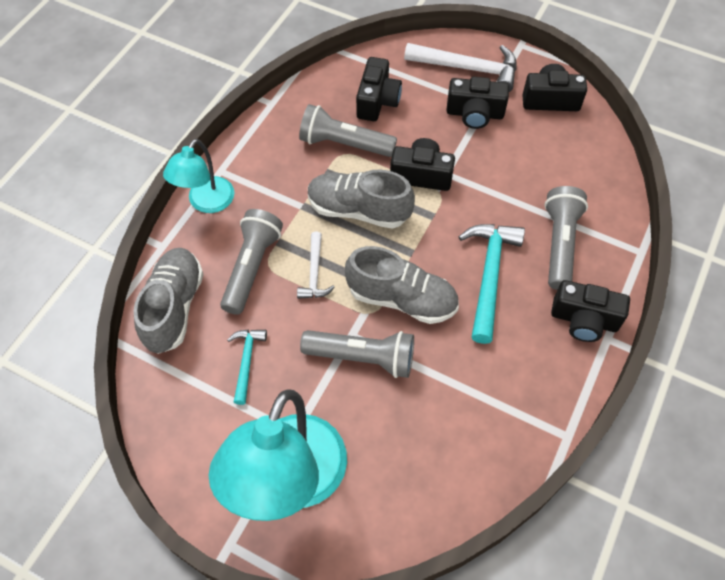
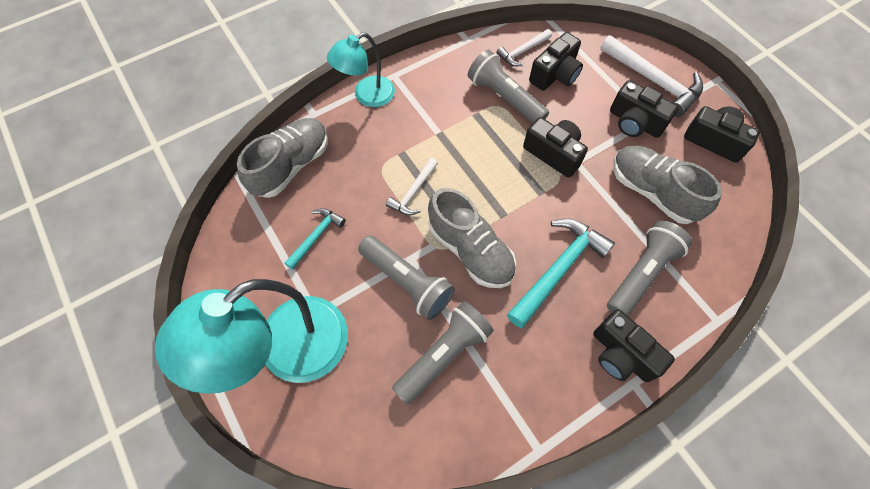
camera: 30 degrees right, 5 degrees up
grey flashlight [220,209,283,315] -> grey flashlight moved to [392,301,494,405]
grey shoe [308,169,415,229] -> grey shoe moved to [613,146,722,224]
none -> white hammer [496,29,552,66]

